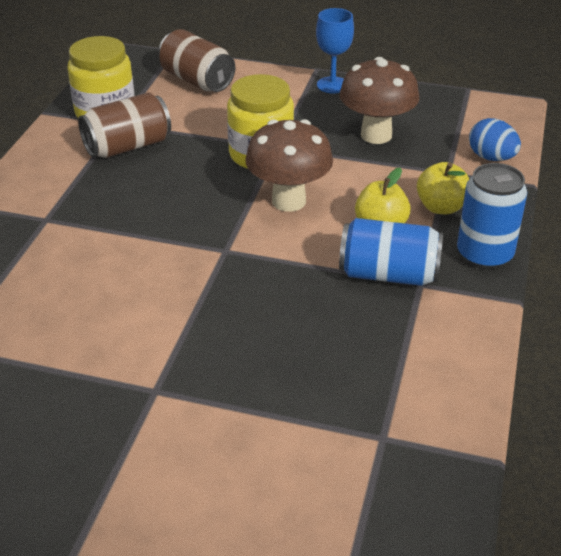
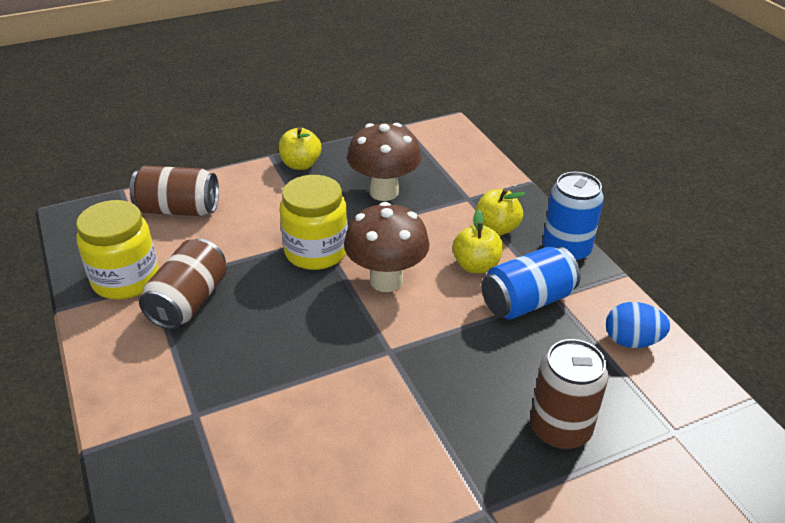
camera: 40 degrees left, 0 degrees up
blue goblet [316,8,354,94] -> yellow apple [278,127,321,170]
blue egg [469,118,521,161] -> blue egg moved to [606,302,670,348]
none -> brown can [530,339,609,450]

